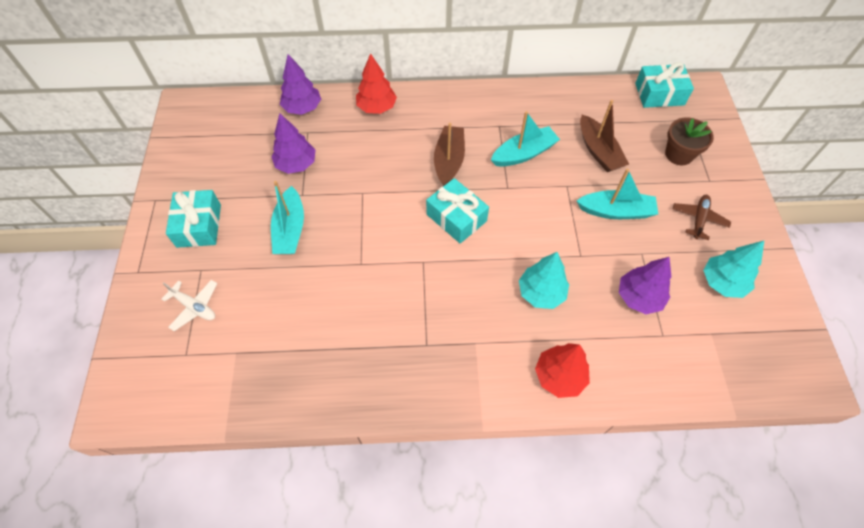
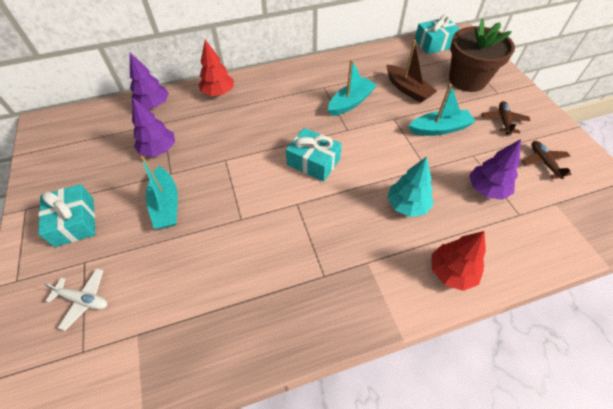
camera: 15 degrees left, 5 degrees down
brown boat [434,123,465,186] -> none
brown flower pot [665,118,714,165] -> brown flower pot [449,19,515,92], size x1.66
turquoise tree [703,241,764,298] -> brown plane [522,141,572,179]

